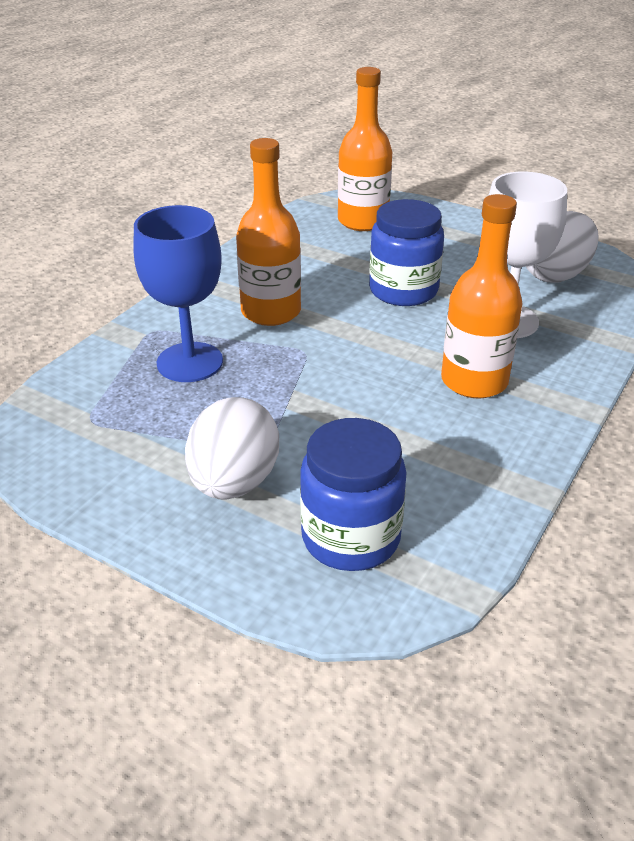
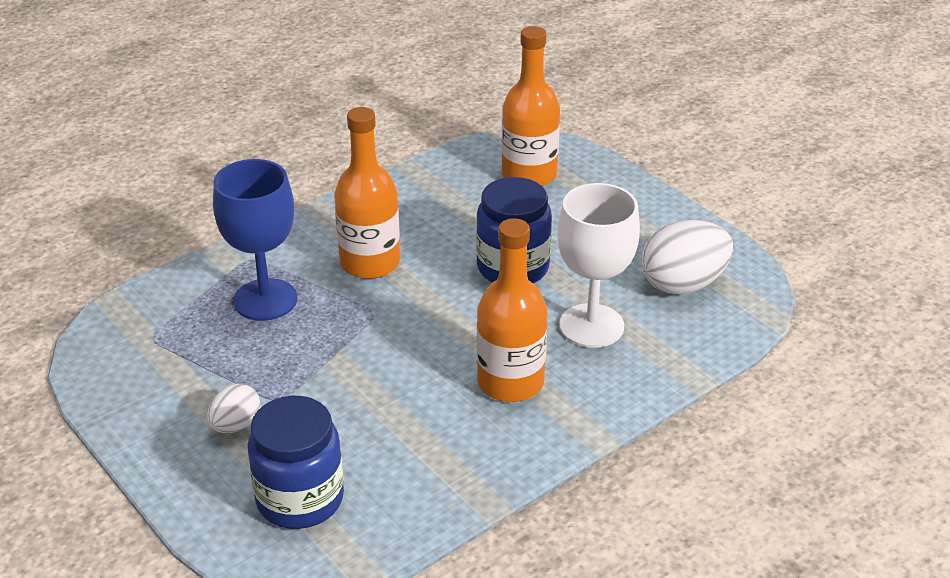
camera: 20 degrees right, 0 degrees up
white egg [185,397,279,500] -> white egg [207,384,260,433], size x0.56

